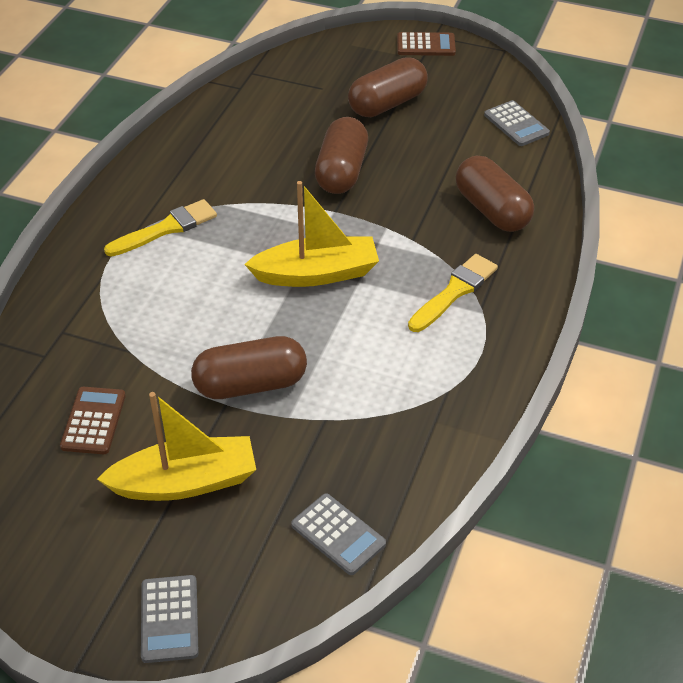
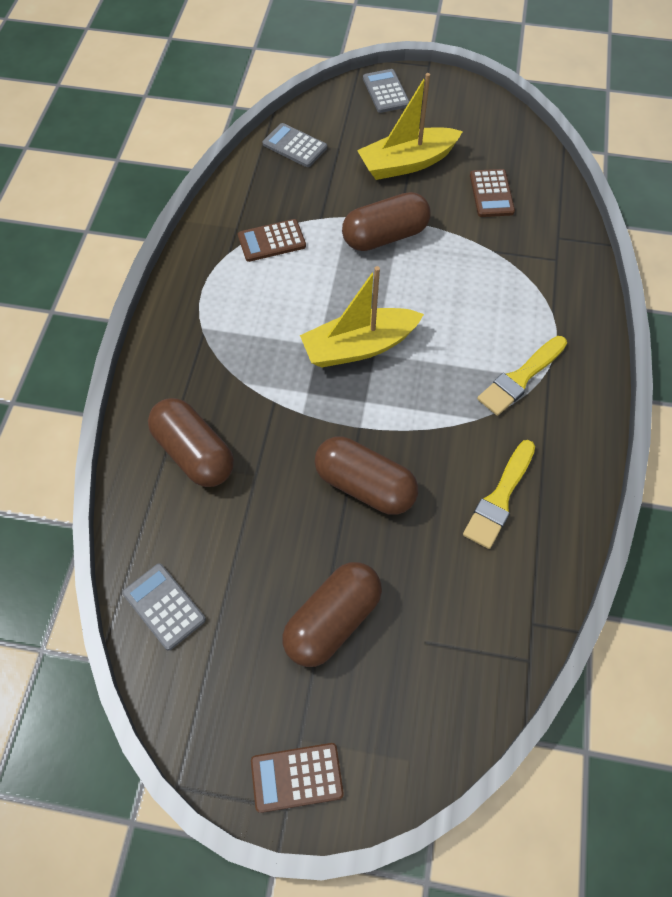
camera: 170 degrees right, 15 degrees up
brown capsule [315,117,368,194] -> brown capsule turned 60 degrees counterclockwise [315,436,418,515]
yellow brush [408,254,498,332] -> yellow brush moved to [463,440,535,549]
none -> brown calculator [238,219,306,262]

